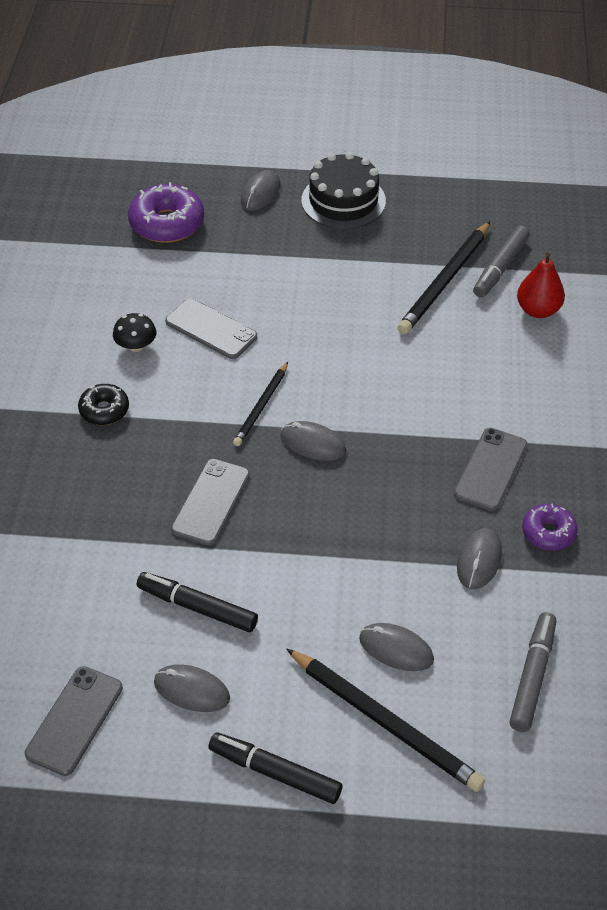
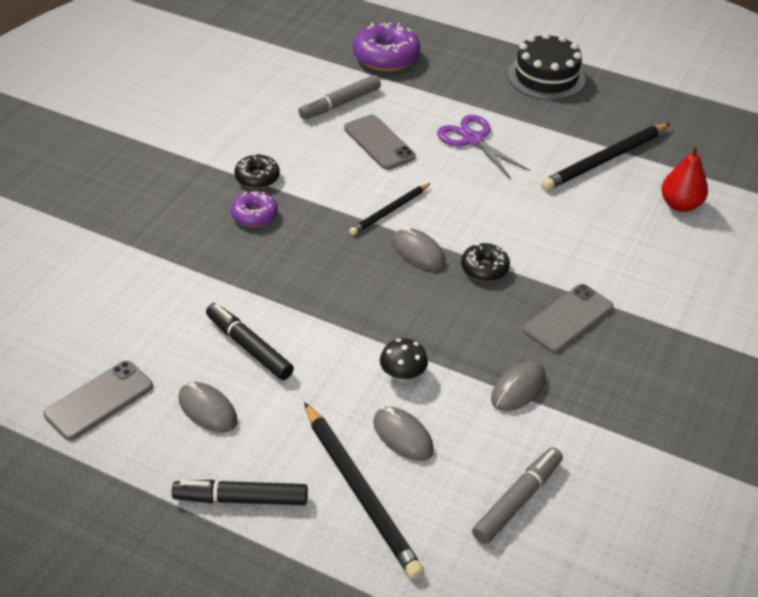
camera: 20 degrees right, 5 degrees down
black mushroom [113,313,156,352] -> black mushroom moved to [380,338,428,381]
grey phone [171,459,250,545] -> none
black marker [209,732,342,804] -> black marker turned 45 degrees counterclockwise [172,480,308,505]
grey mouse [241,170,280,211] -> none
grey marker [473,226,530,297] -> grey marker moved to [298,75,381,119]
purple donut [522,504,578,551] -> purple donut moved to [231,191,278,227]
none -> purple scissors [437,115,530,179]
none -> black donut [461,243,510,281]

